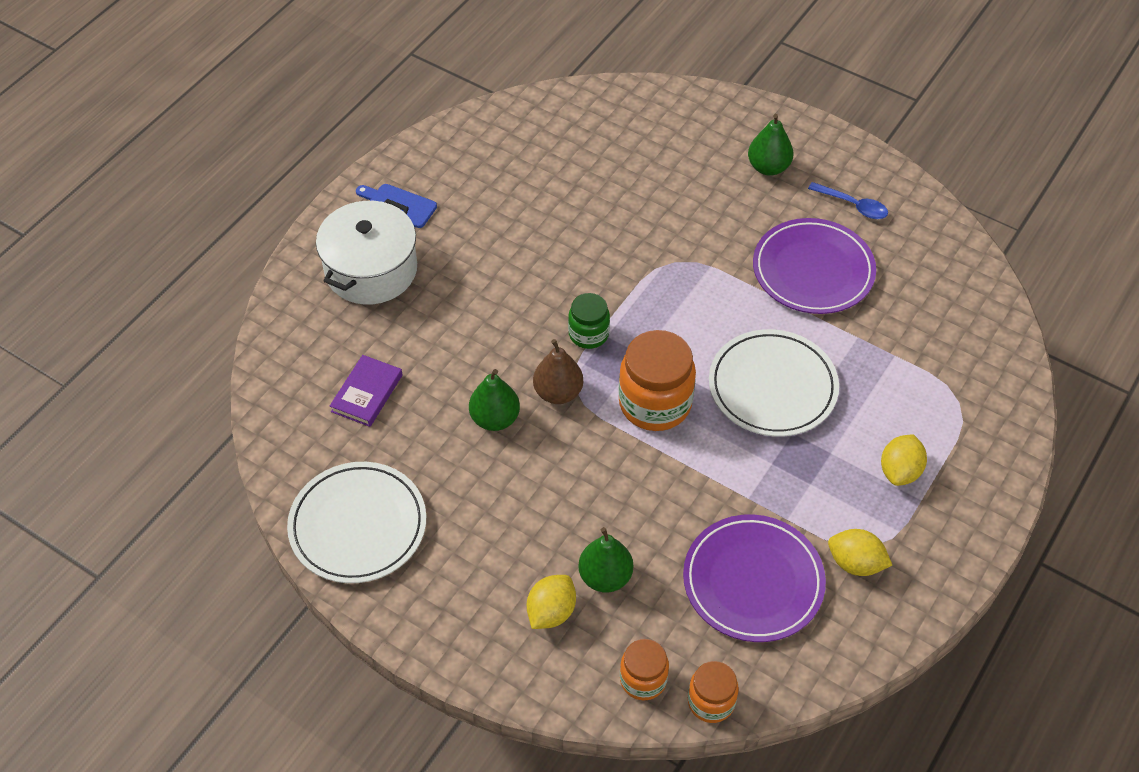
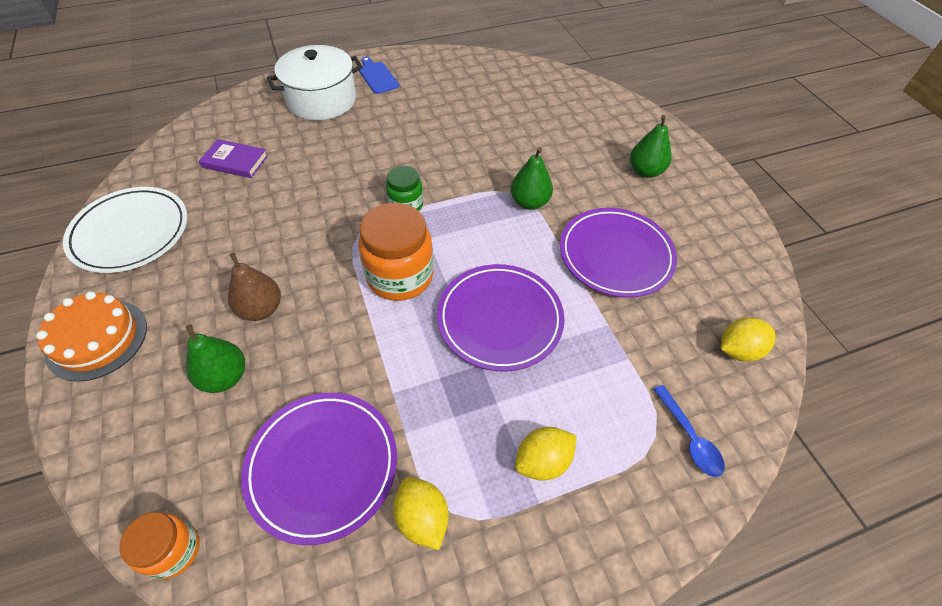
camera: 35 degrees right, 0 degrees up
purple book [330,355,402,427] -> purple book turned 45 degrees clockwise [199,139,268,178]
green pear [469,369,520,431] -> green pear moved to [511,147,553,210]
yellow lemon [527,575,576,629] -> yellow lemon moved to [721,318,776,362]
brown pear [533,339,583,404] -> brown pear moved to [228,253,281,321]
orange jar [620,639,669,700] -> none
white plate [709,329,839,437] -> purple plate [437,264,565,371]
blue spoon [808,182,888,219] -> blue spoon moved to [653,385,725,477]
none -> orange cake [36,291,147,382]

